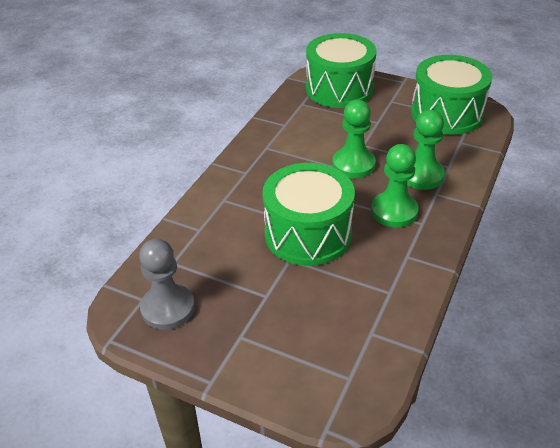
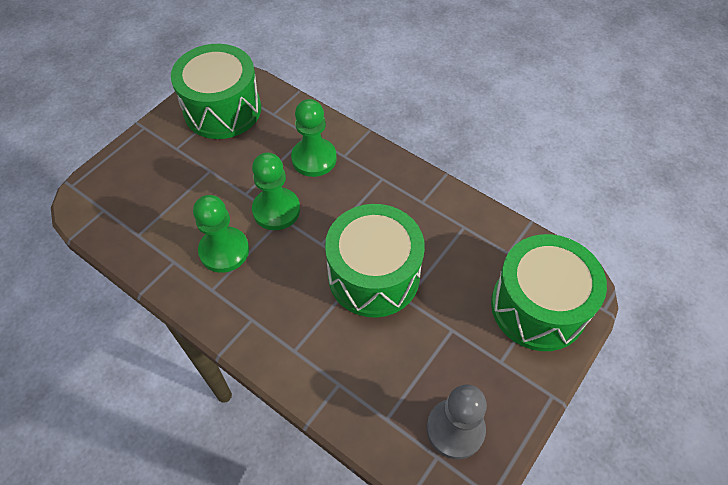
camera: 80 degrees left, 15 degrees up
green drum [306,33,377,108] -> green drum moved to [491,234,607,351]
green pawn [371,144,419,227] -> green pawn moved to [193,195,249,273]

